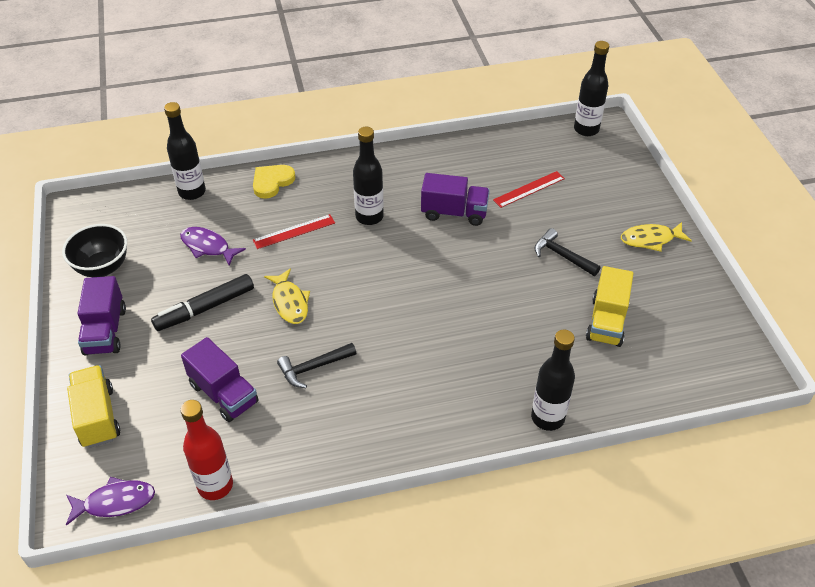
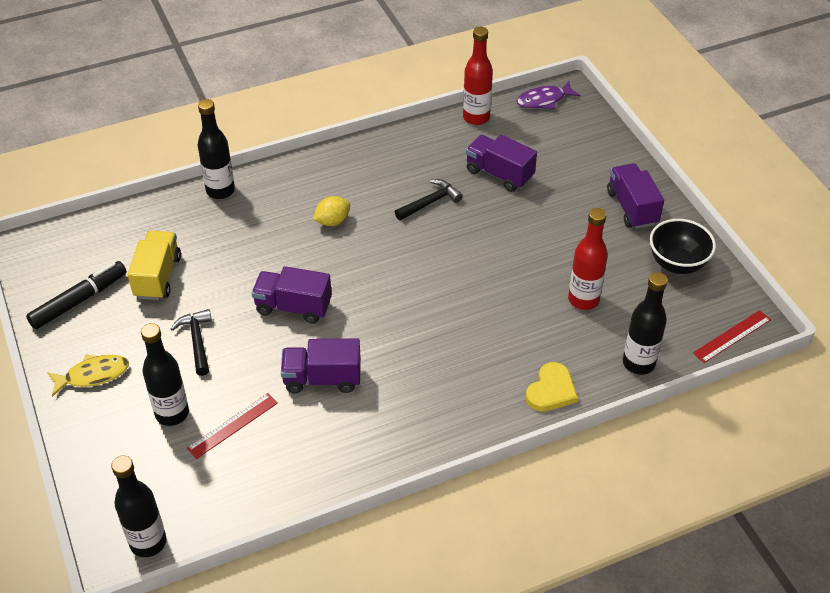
camera: 170 degrees right, 0 degrees up
yellow truck [67,365,120,448] -> none
black marker [151,274,254,331] -> black marker moved to [26,261,127,329]
purple fish [180,227,246,266] -> red bottle [568,208,608,310]
red ruler [253,214,335,249] -> red ruler moved to [693,310,771,363]
yellow fish [264,268,310,324] -> none
black bottle [353,127,384,225] -> black bottle moved to [141,323,189,426]
black hammer [534,228,600,276] -> black hammer turned 135 degrees counterclockwise [171,309,212,376]
none -> purple truck [252,266,332,324]
none -> yellow lemon [313,196,350,226]

